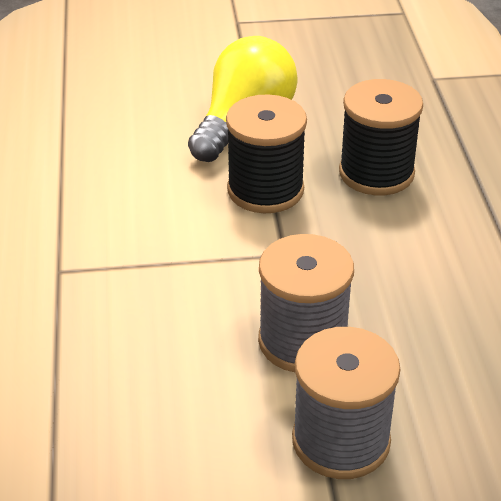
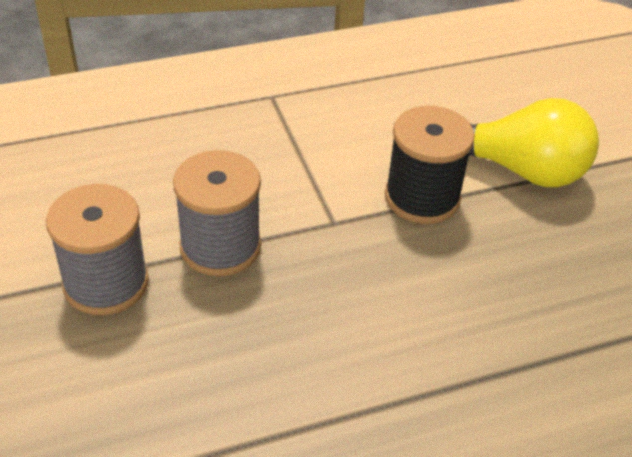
camera: 75 degrees right, 5 degrees up
black spool [339,79,423,195] -> none

